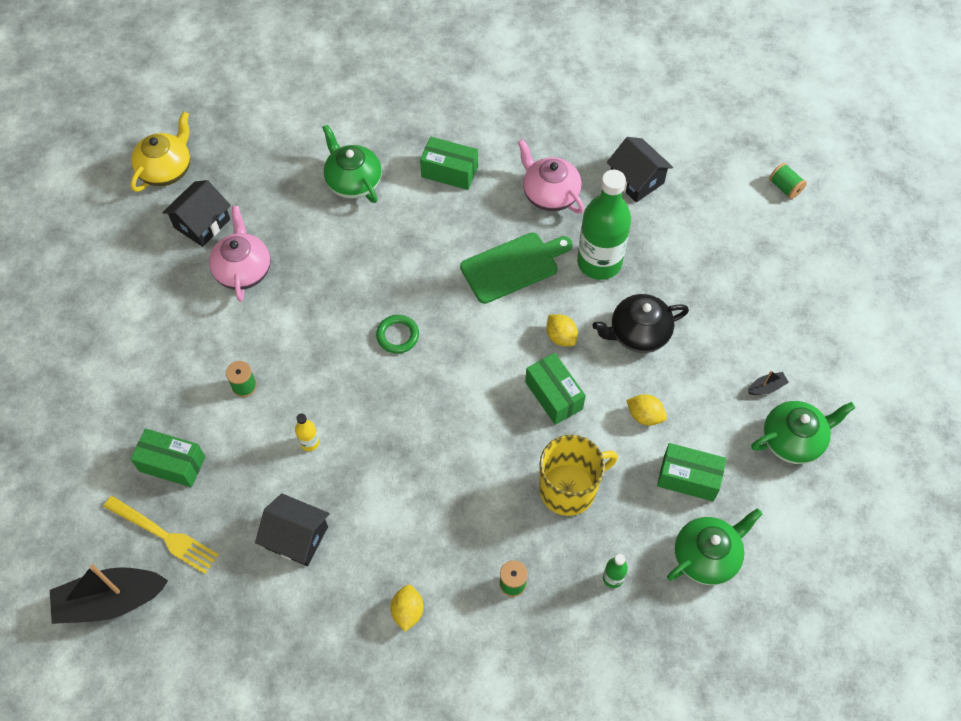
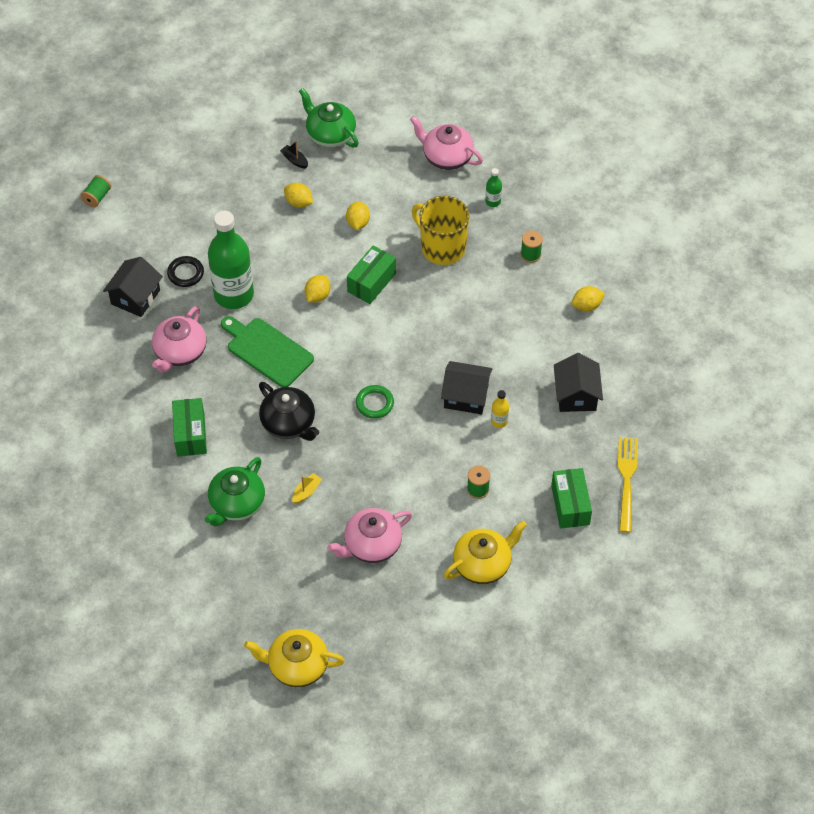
camera: 115 degrees left, 5 degrees down
black boat [50,564,168,624] -> none
black house [162,180,231,247] -> black house moved to [441,361,493,414]
black teapot [592,294,689,353] -> black teapot moved to [259,382,319,441]
green box [657,443,726,501] -> none
green teapot [667,508,762,585] -> pink teapot [410,116,483,170]
none -> black ring [167,256,204,287]
none -> yellow lemon [284,183,313,208]
none -> yellow boat [292,473,322,504]
none -> yellow teapot [444,521,527,584]

